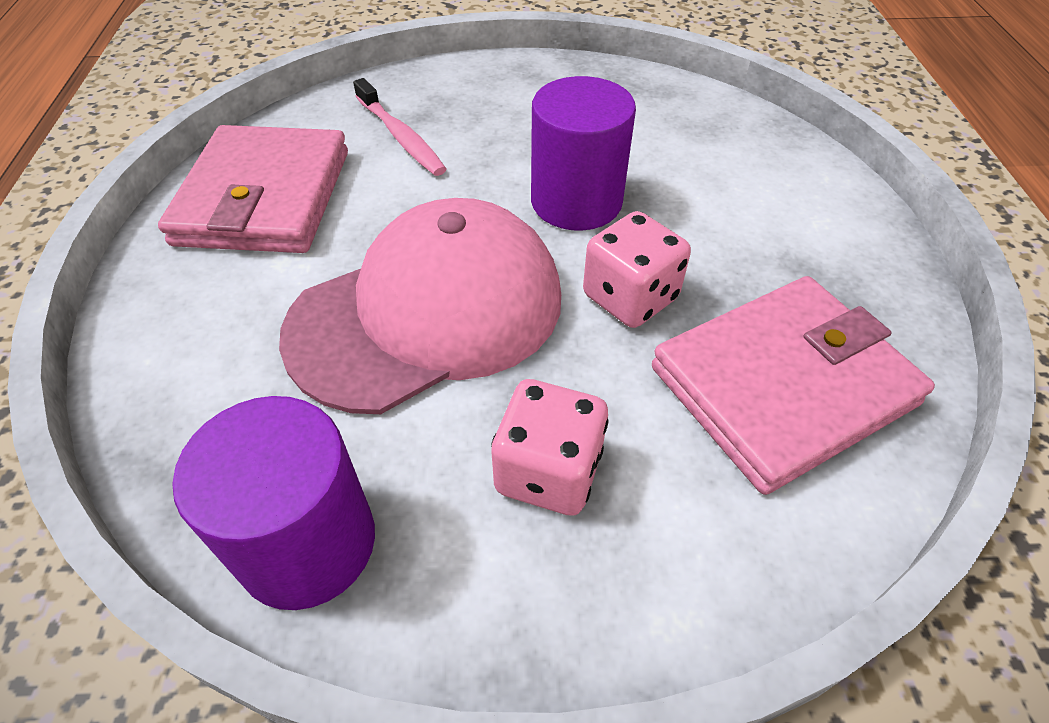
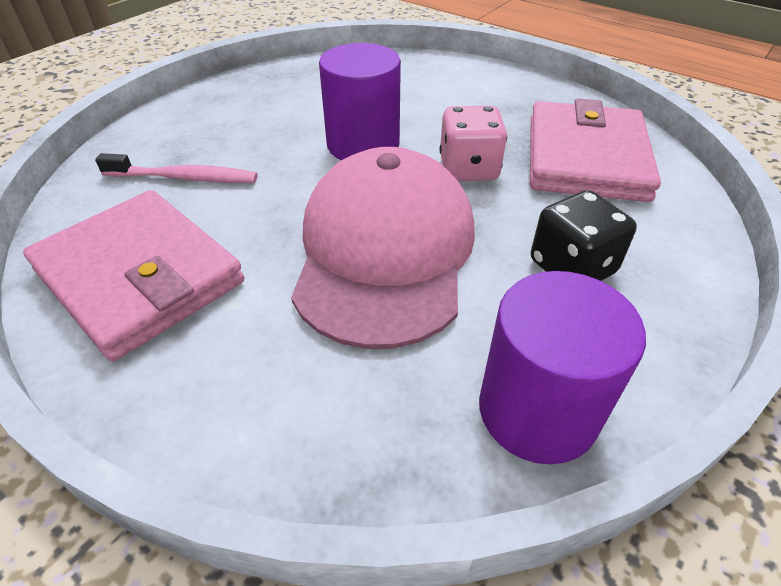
camera: 50 degrees left, 5 degrees down
pink dice [491,379,609,516] -> black dice [531,190,637,281]

